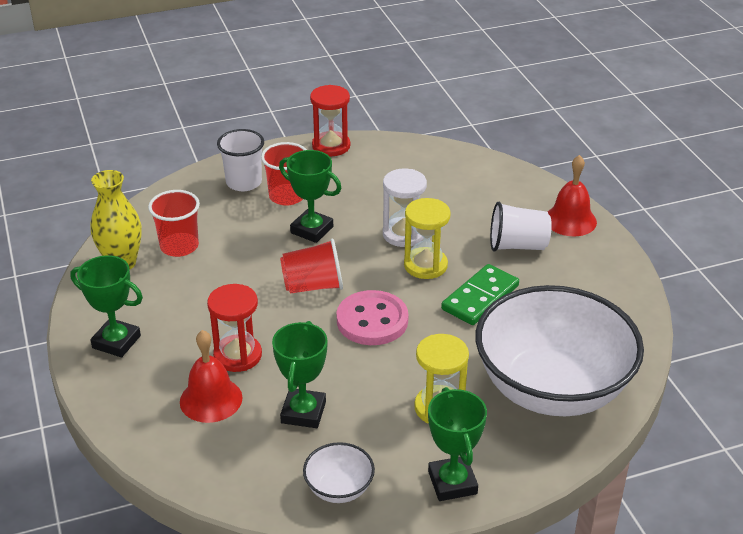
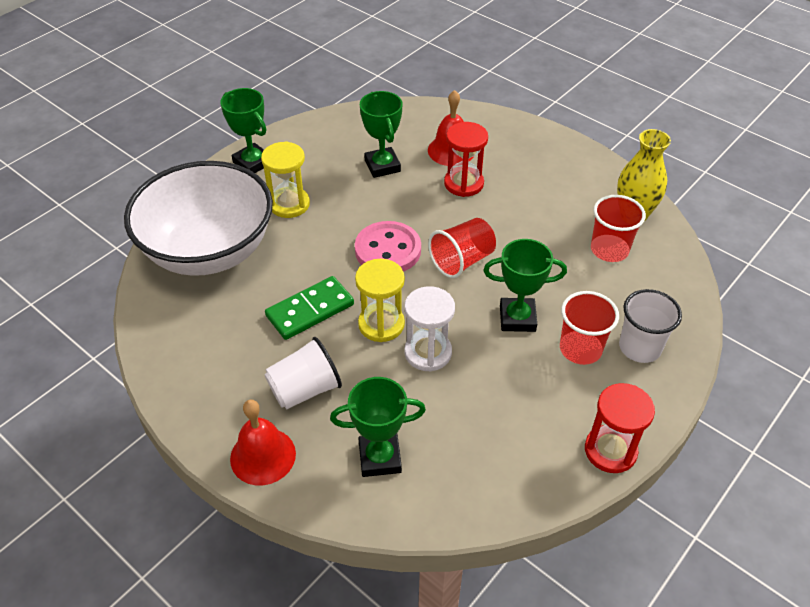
camera: 150 degrees right, 10 degrees up
green trophy [70,255,143,357] -> green trophy moved to [330,377,426,477]
white bowl [303,442,375,503] -> none
green domino [441,264,519,325] -> green domino turned 45 degrees clockwise [265,276,354,340]

